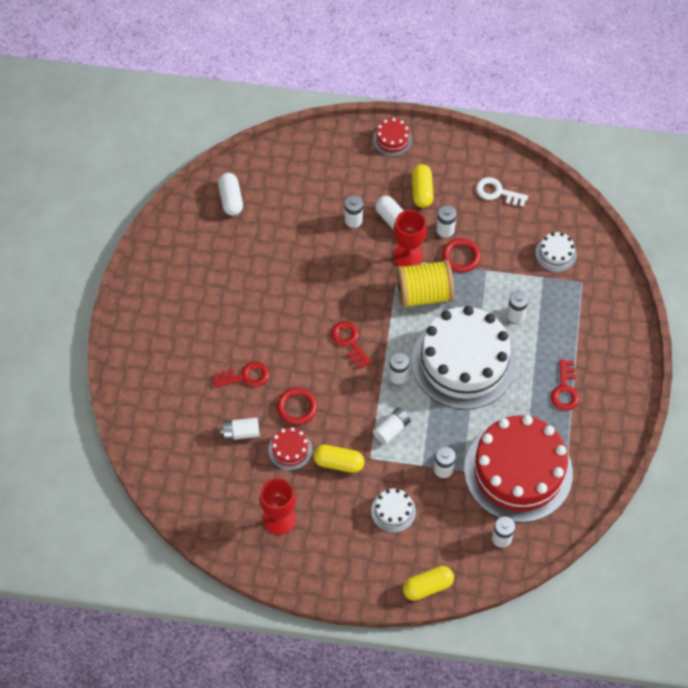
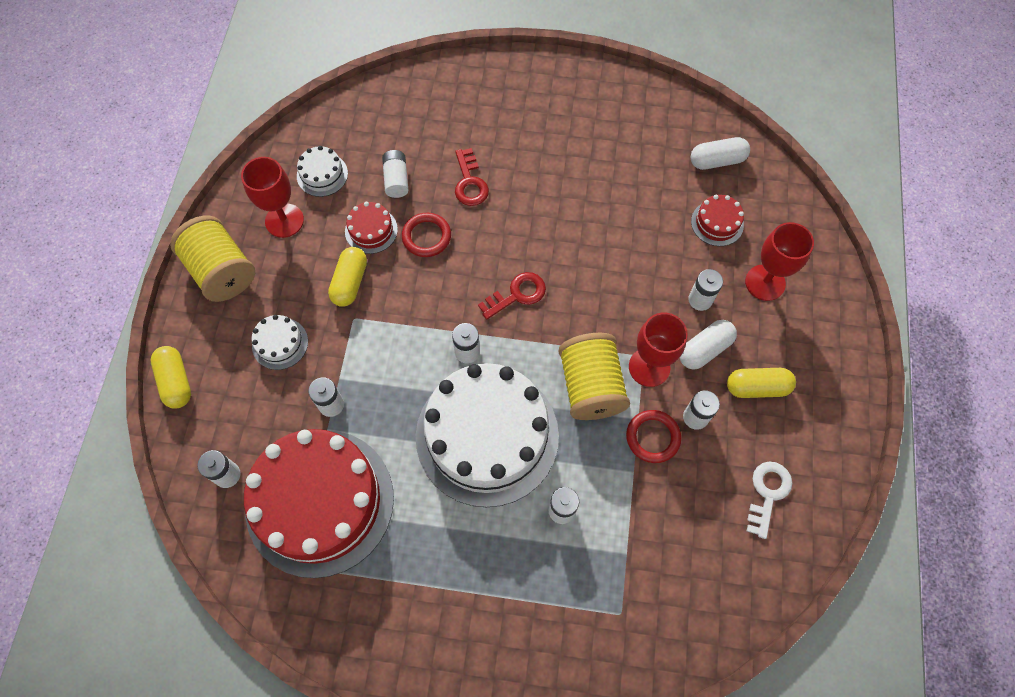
camera: 90 degrees right, 5 degrees up
red cake [373,118,412,156] -> red cake moved to [691,195,744,246]
white battery [373,407,411,445] -> none
white cake [536,232,577,272] -> white cake moved to [297,146,348,197]
red key [551,359,579,411] -> none
none -> yellow spool [170,216,255,302]
none -> red goblet [745,222,814,301]

